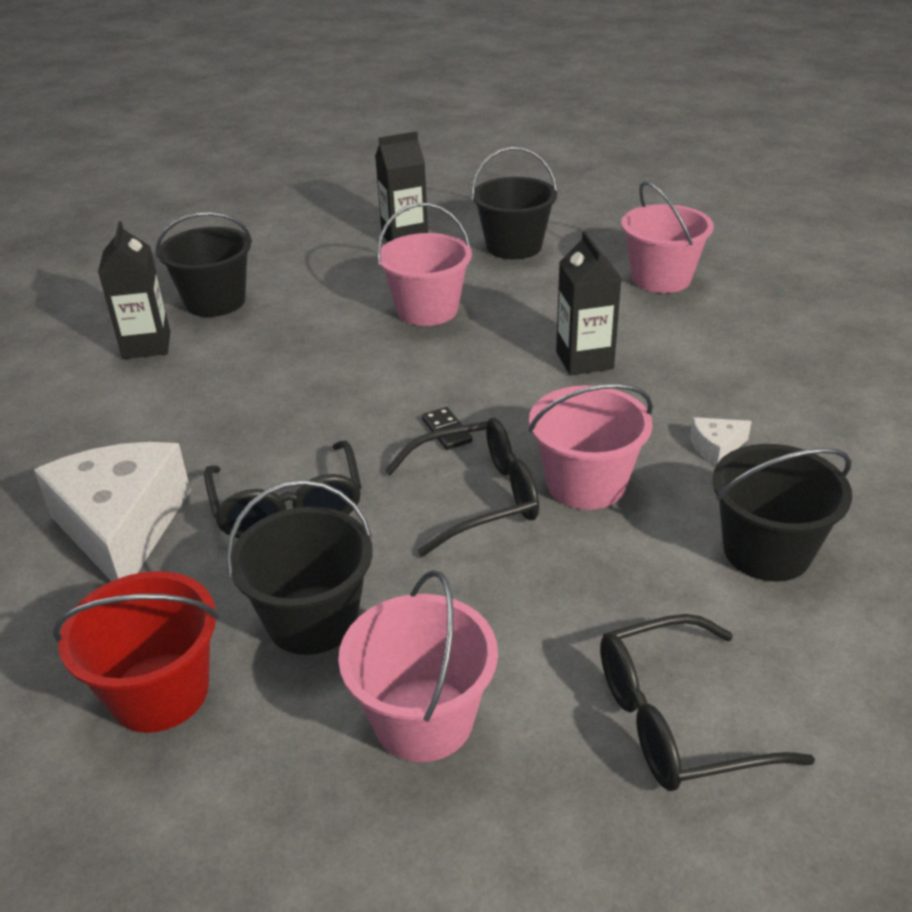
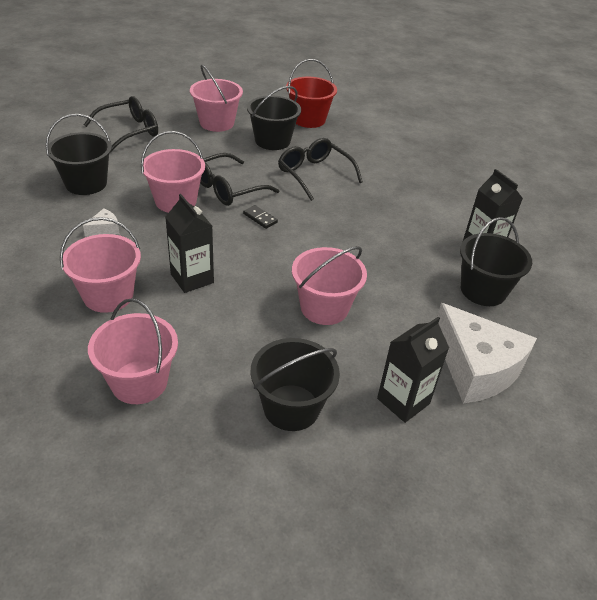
camera: 155 degrees right, 5 degrees up
white cheese [34,442,191,581] -> white cheese moved to [437,303,537,404]
none -> pink bucket [60,217,141,313]

